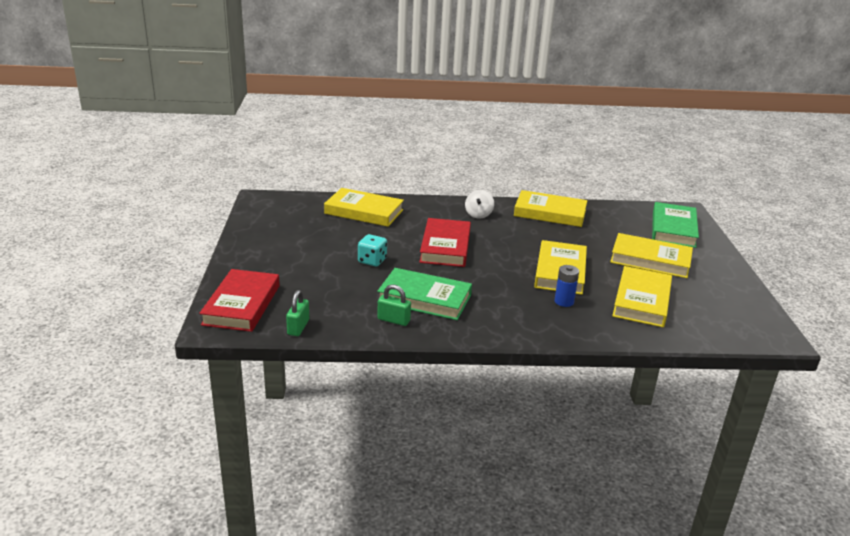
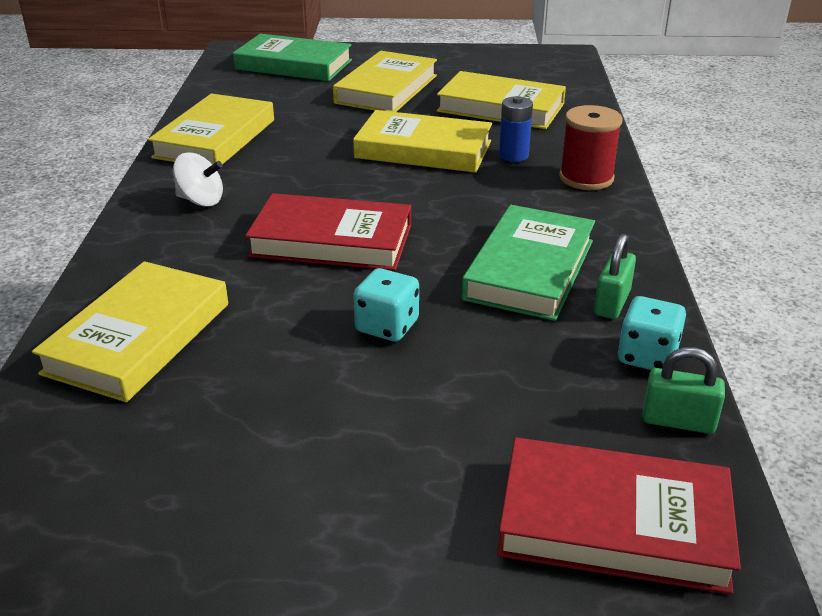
camera: 85 degrees left, 5 degrees up
none -> red spool [559,105,623,190]
none -> turquoise dice [618,296,686,370]

